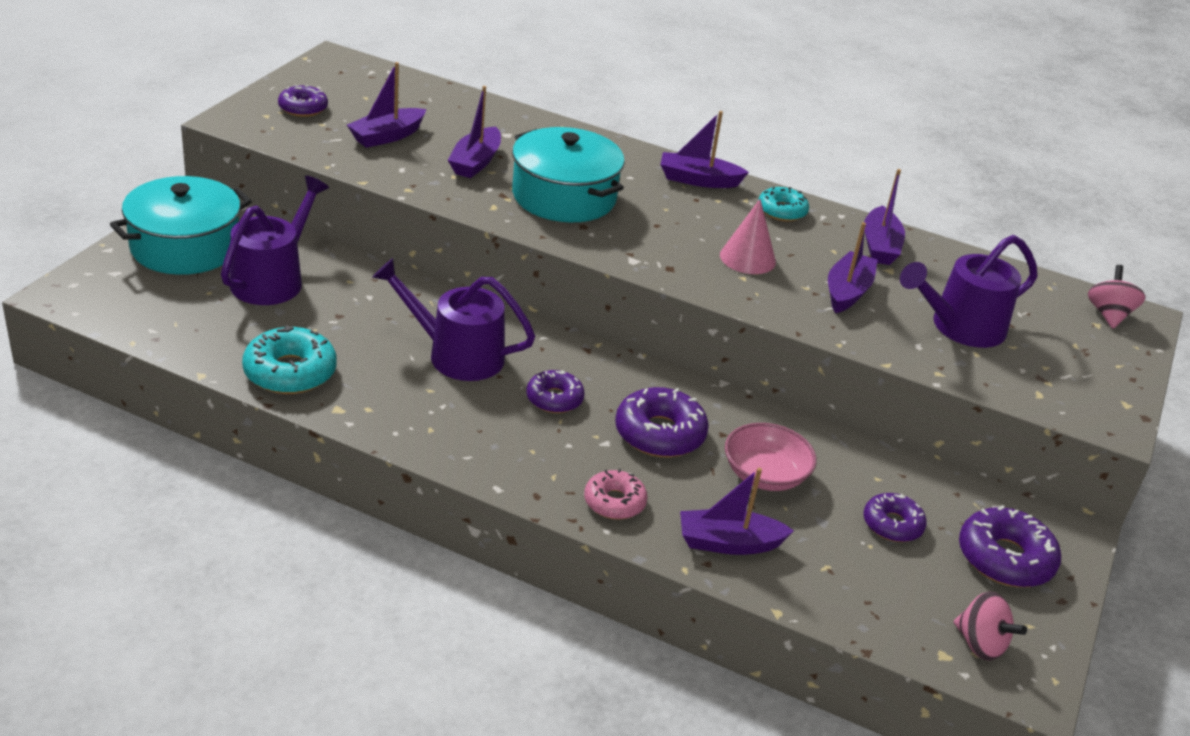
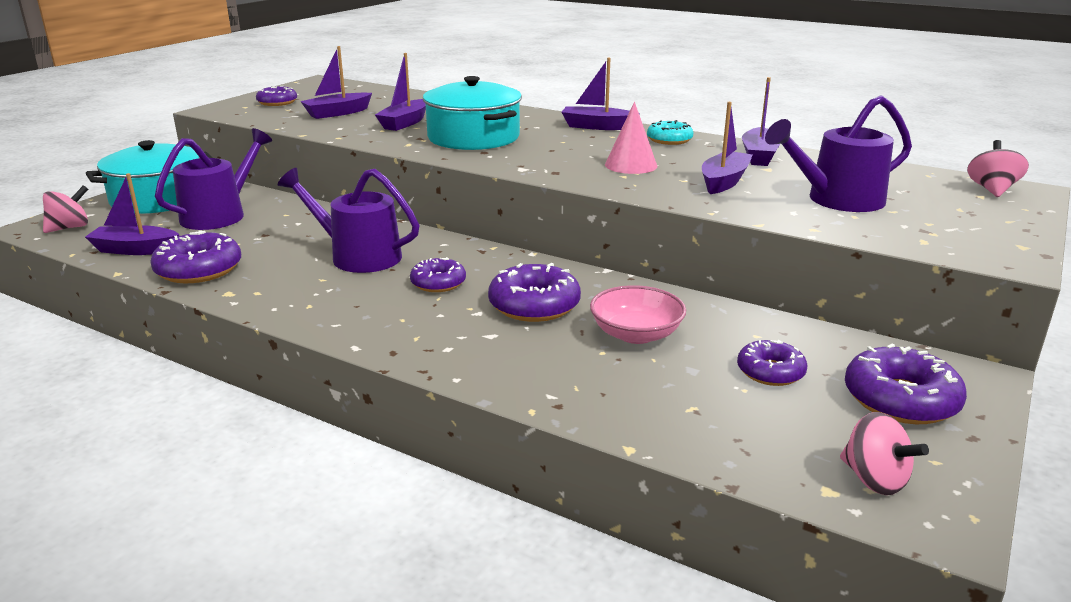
camera: 10 degrees right, 10 degrees down
turquoise donut [242,325,337,394] -> purple donut [150,230,241,283]
pink donut [584,469,648,519] -> none
purple boat [680,468,794,555] -> purple boat moved to [85,173,179,255]
none -> pink spinning top [43,185,88,233]

